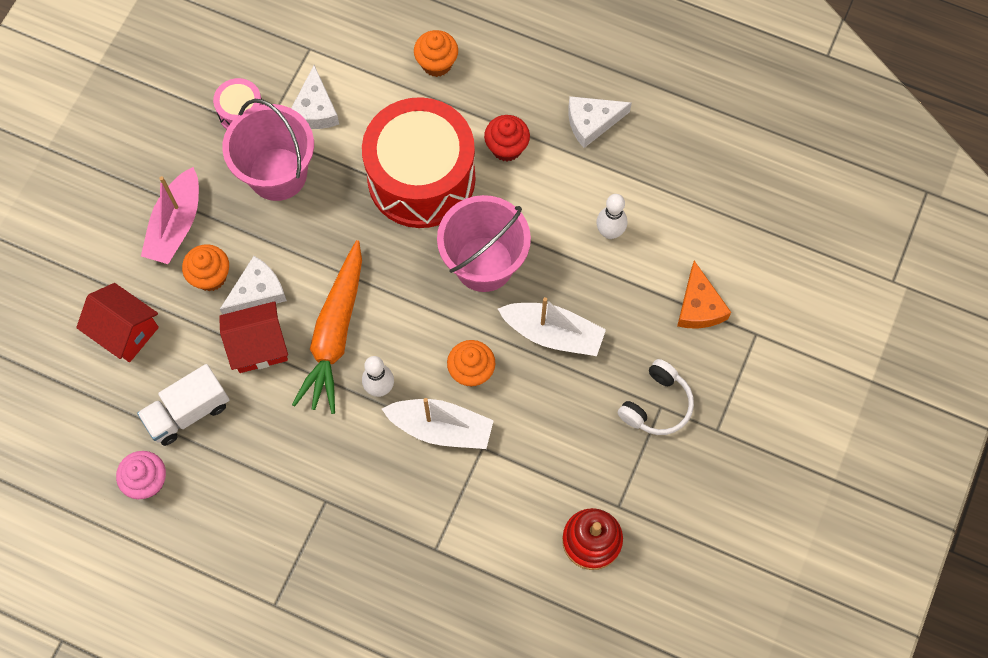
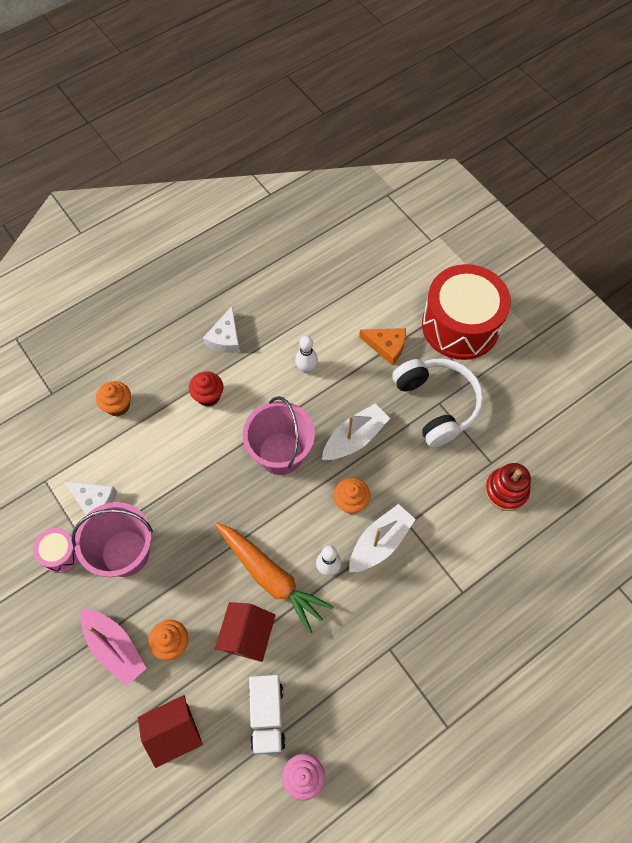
camera: 60 degrees left, 5 degrees down
white cheese [220,256,287,315] -> none
red drum [362,97,475,228] -> red drum moved to [422,264,511,360]
white headphones [617,359,694,435] -> white headphones [392,359,484,447], size x1.70

